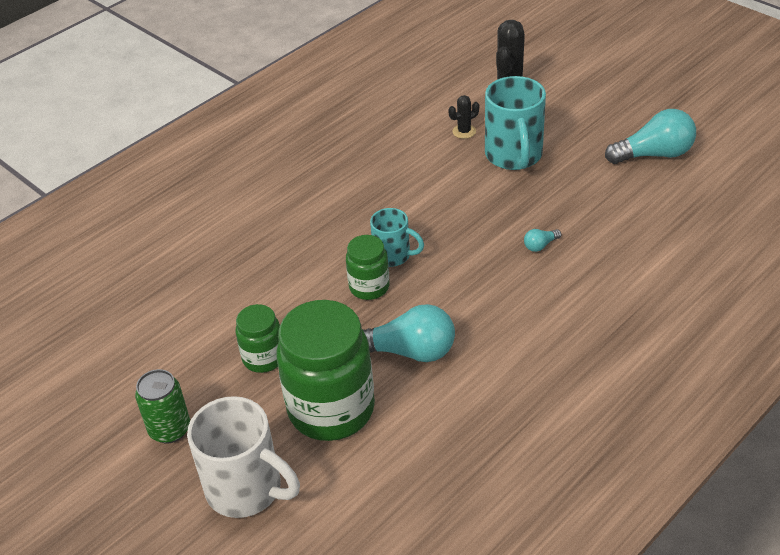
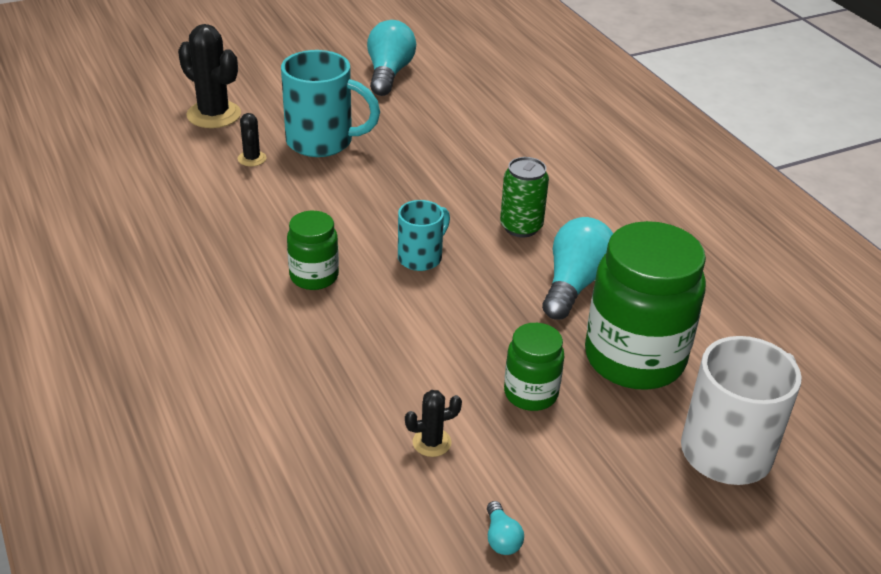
camera: 75 degrees left, 5 degrees down
green can [135,369,190,443] -> green can moved to [500,157,549,237]
green jar [346,235,390,300] -> green jar moved to [287,211,339,290]
turquoise light bulb [524,229,561,252] -> turquoise light bulb moved to [487,501,524,555]
none -> black cactus [405,390,462,457]

